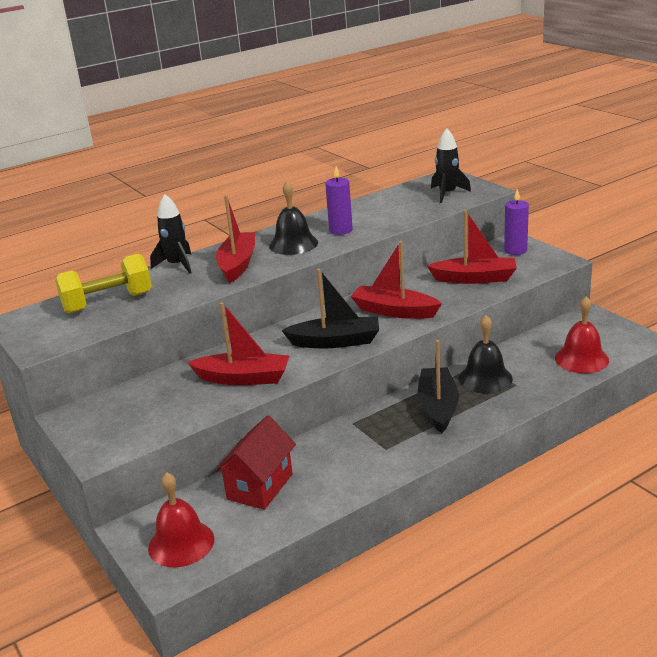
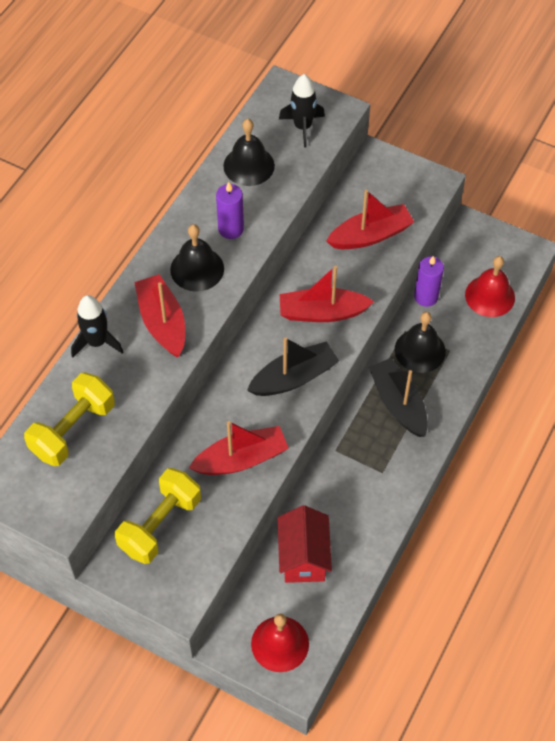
camera: 30 degrees left, 30 degrees up
purple candle [504,189,529,255] -> purple candle moved to [414,256,444,307]
none -> yellow dumbbell [115,468,201,564]
none -> black bell [223,119,275,186]

